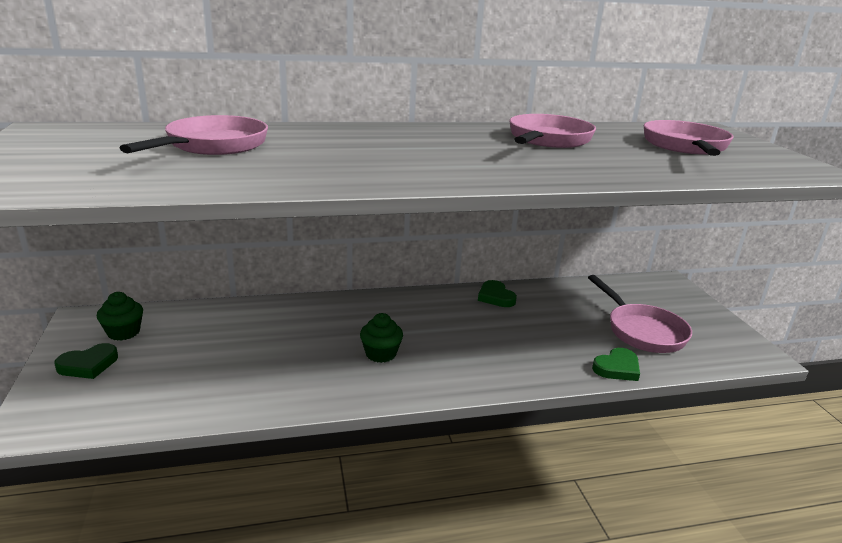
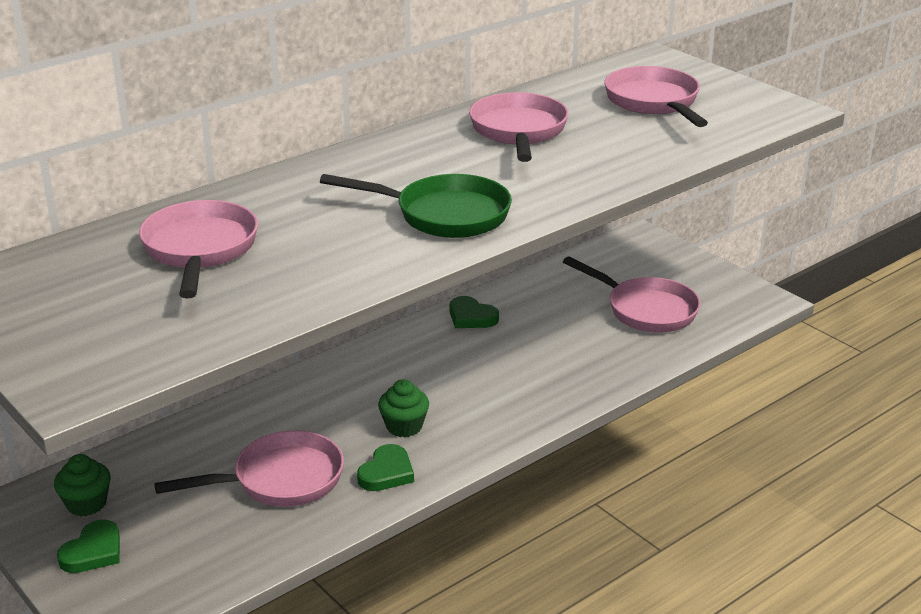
camera: 25 degrees left, 5 degrees up
green heart [592,348,640,381] -> green heart moved to [357,444,414,491]
none -> pink pan [154,430,344,507]
none -> green pan [320,174,512,238]

